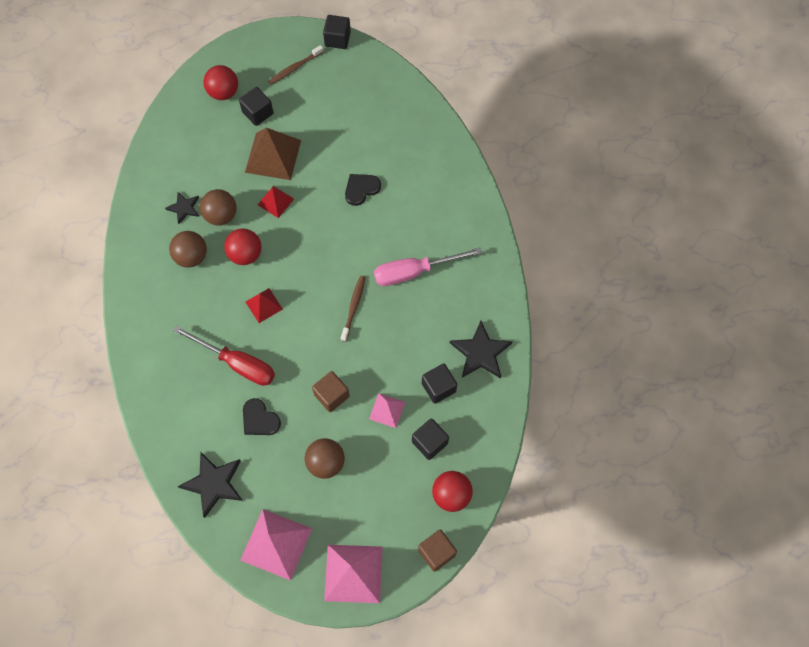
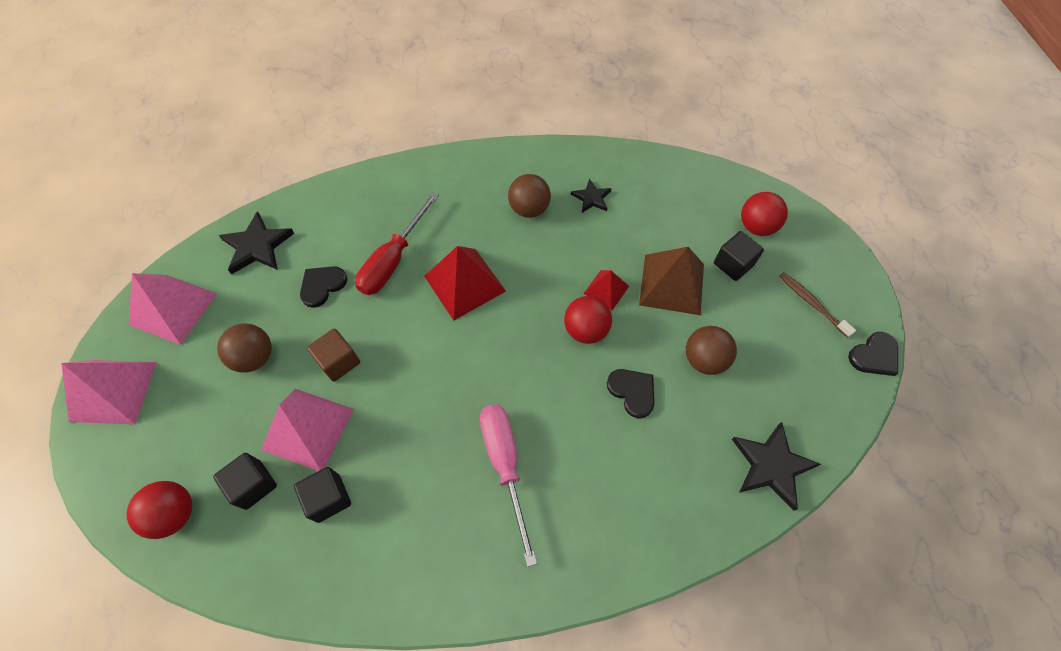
camera: 90 degrees right, 5 degrees down
brown ball [200,189,237,226] -> brown ball moved to [686,326,737,375]
red ball [224,228,261,265] -> red ball moved to [564,296,612,344]
red pyramid [246,288,283,323] -> red pyramid [424,246,506,320], size x1.80
black cube [323,15,351,49] -> black heart [848,332,898,376]
brown toothbrush [341,276,366,342] -> none
pink pyramid [369,393,406,428] -> pink pyramid [261,389,354,471], size x1.80
brown cube [418,530,457,572] -> none
black star [450,321,513,379] -> black star moved to [732,422,821,510]

